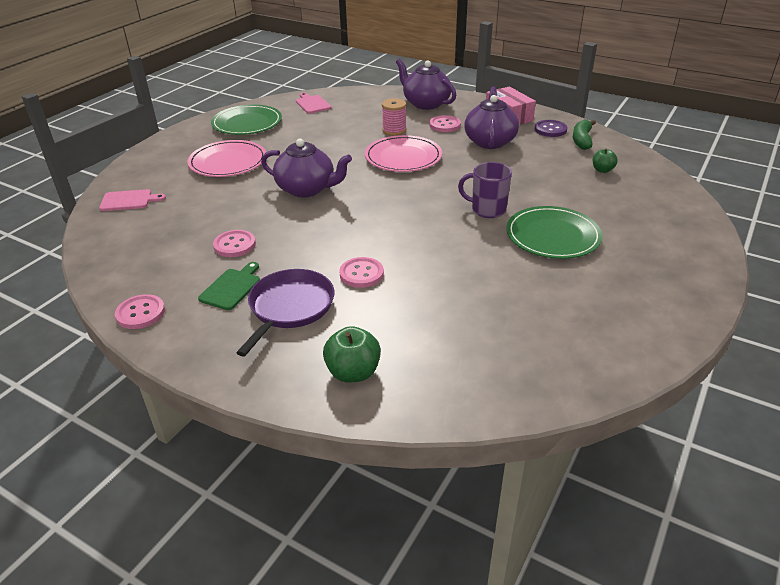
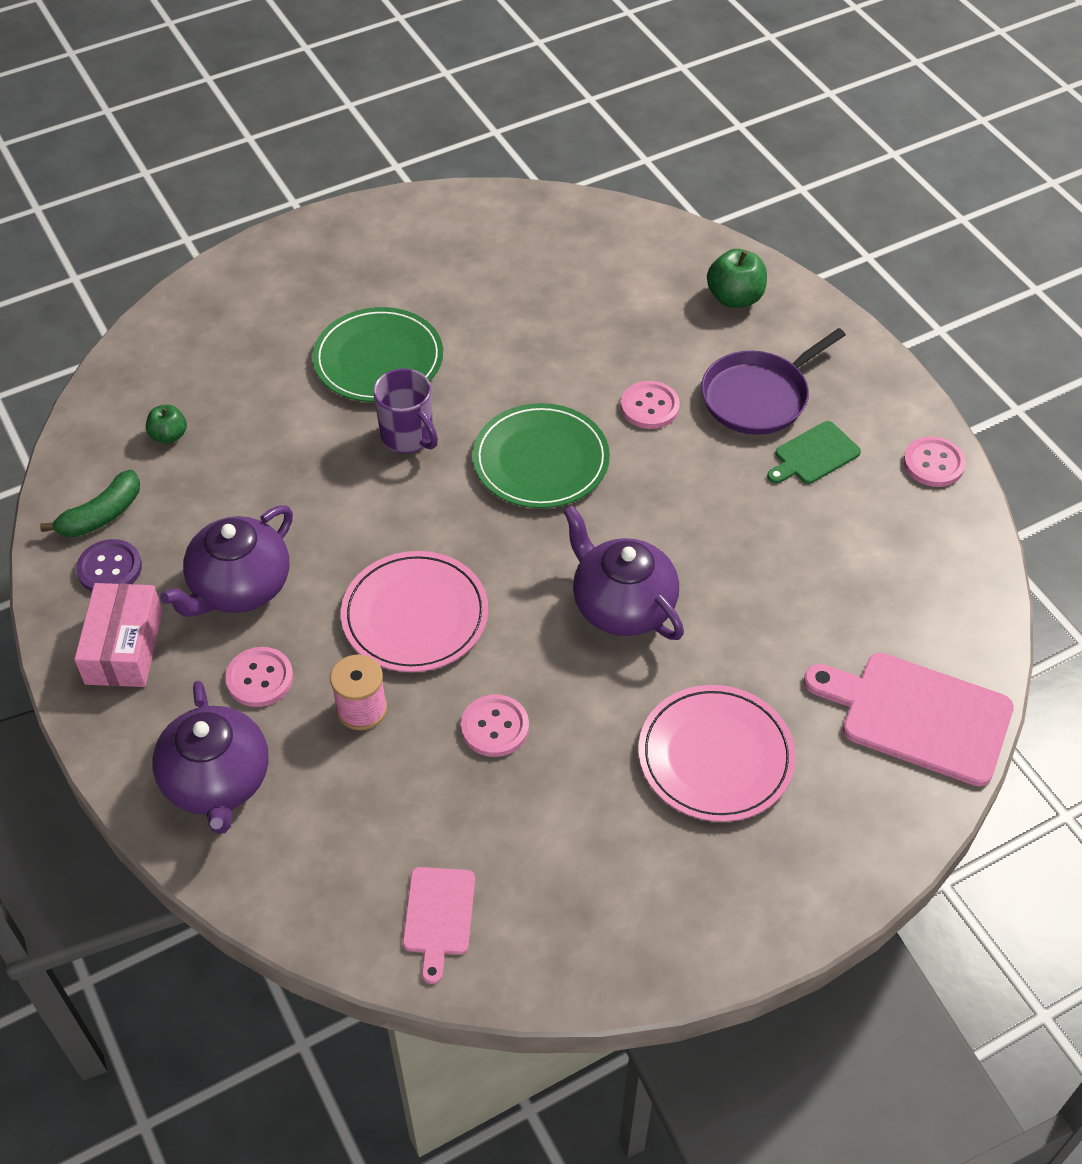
camera: 150 degrees left, 15 degrees up
pink cutting board [99,189,166,211] -> pink cutting board [804,653,1014,786], size x1.82
green plate [211,105,282,135] -> green plate moved to [472,403,610,508]
pink button [213,230,256,257] -> pink button moved to [461,694,529,757]

